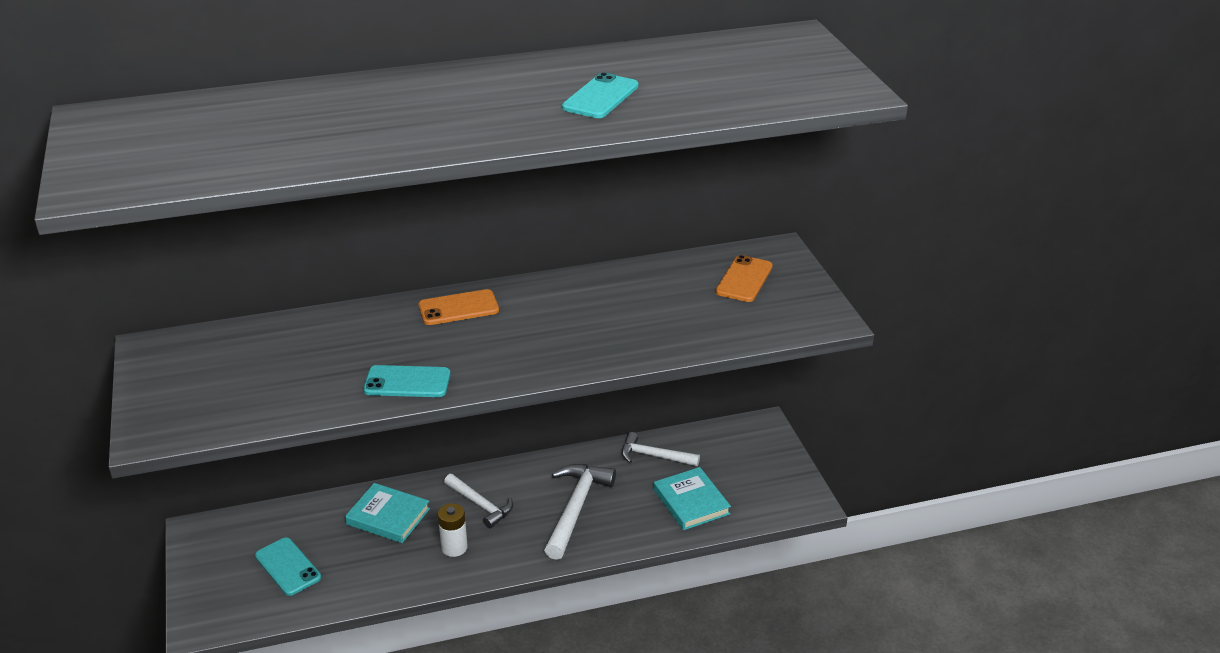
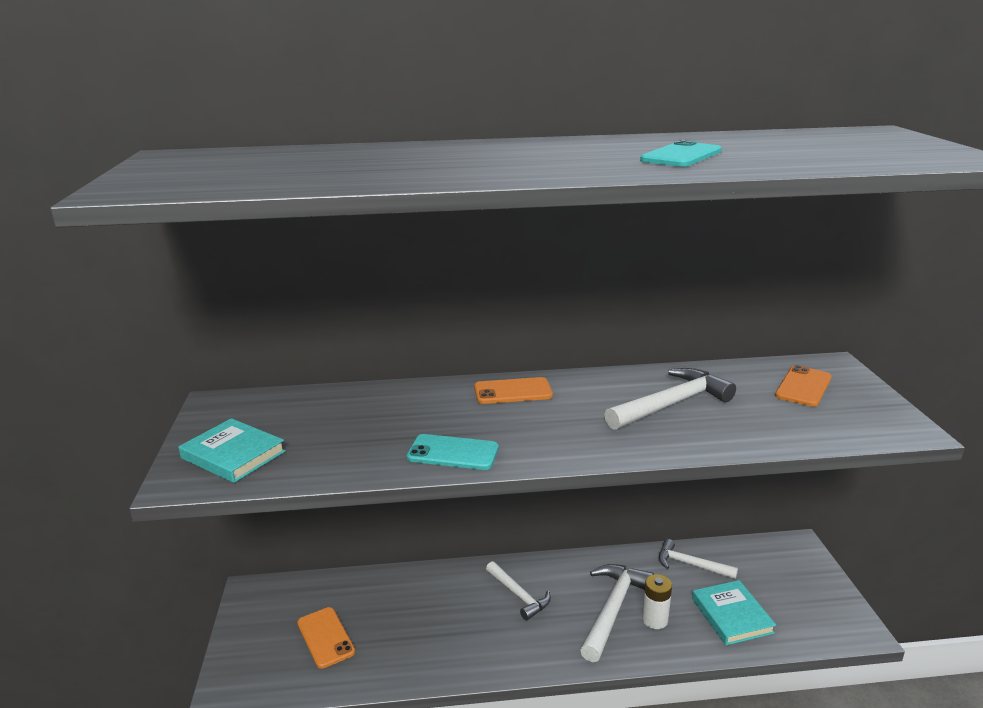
camera: 10 degrees right, 10 degrees down
turquoise phone [255,537,321,596] -> orange phone [297,607,355,669]
turquoise book [345,483,430,543] -> turquoise book moved to [179,418,286,483]
white battery [438,503,468,557] -> white battery moved to [642,574,672,629]
none -> white hammer [604,368,736,430]

